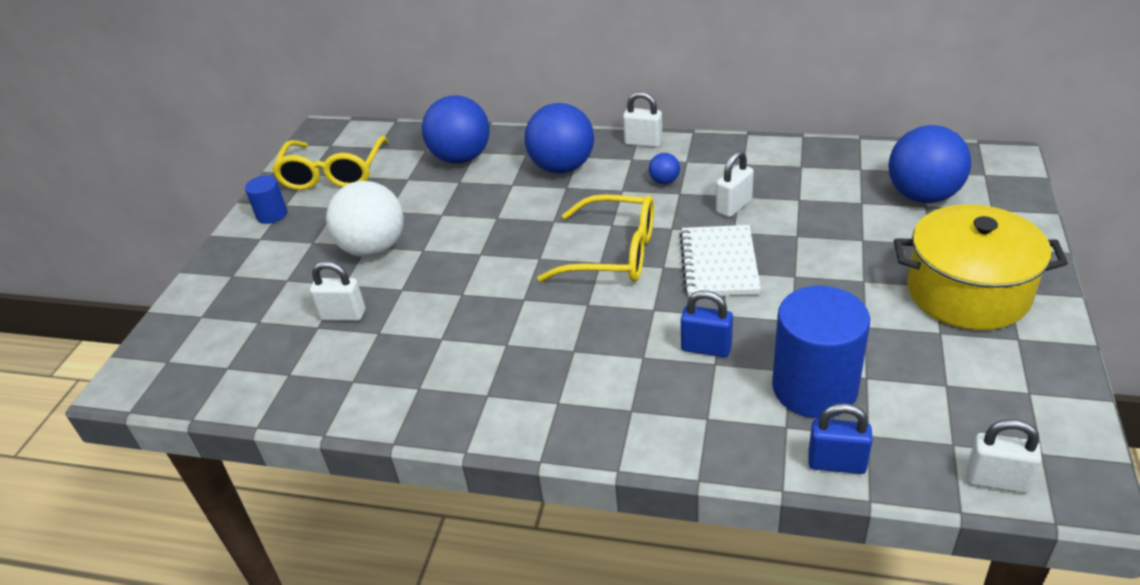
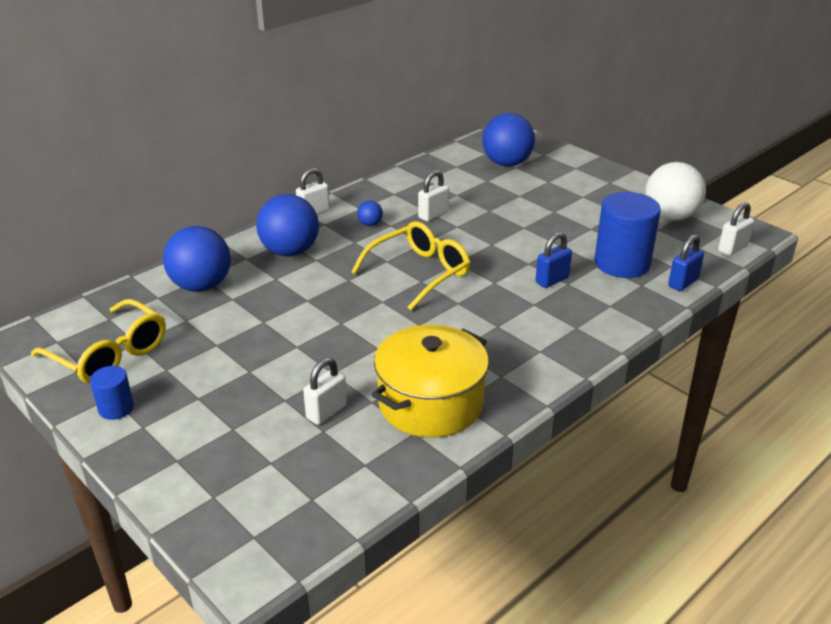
camera: 60 degrees left, 5 degrees down
white ball [326,181,404,257] -> white ball moved to [646,162,706,221]
white notebook [680,225,761,297] -> none
white padlock [716,151,754,217] -> white padlock turned 60 degrees clockwise [418,170,449,222]
yellow pot [894,204,1068,330] -> yellow pot moved to [372,325,489,438]

